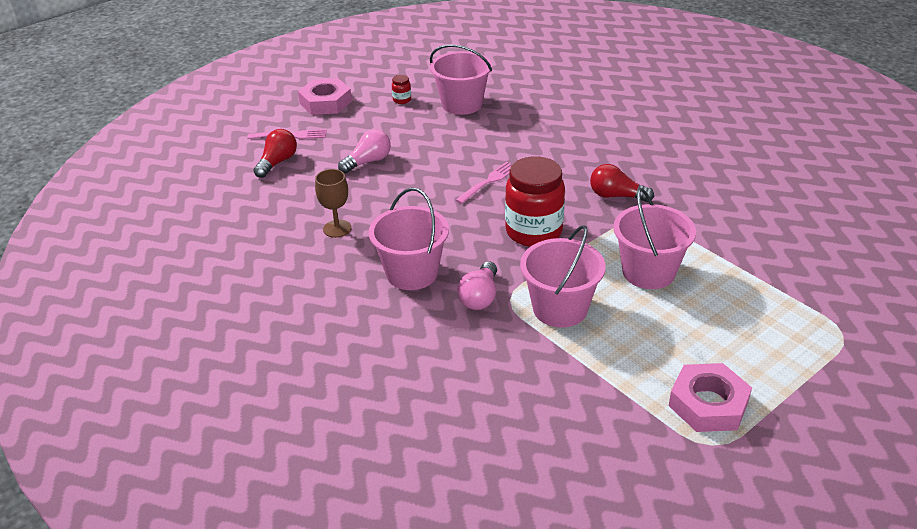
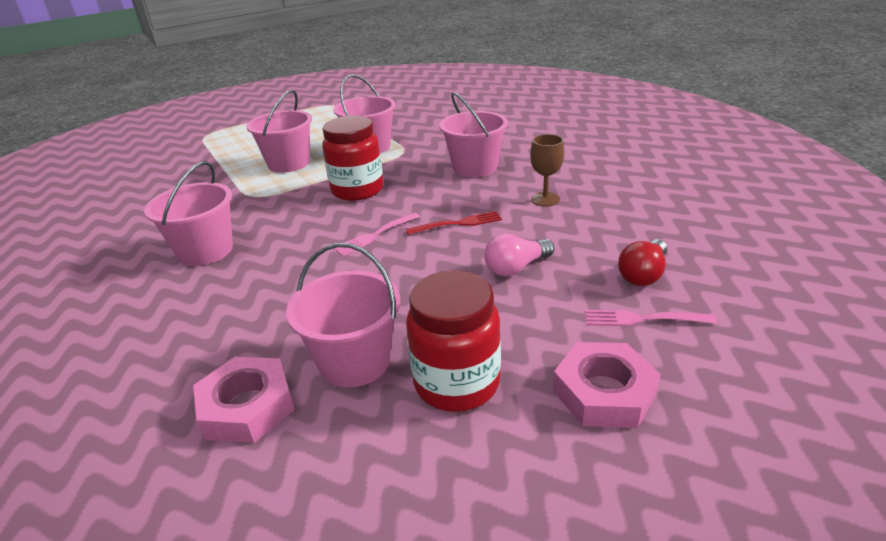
camera: 170 degrees left, 5 degrees down
red jar [392,75,411,104] -> red jar [406,270,501,412], size x2.48
pink light bulb [457,261,497,310] -> none
red light bulb [590,164,654,202] -> none
pink nut [669,363,752,432] -> pink nut moved to [193,357,295,443]
none -> pink bucket [144,161,233,266]
none -> red fork [406,211,502,235]

